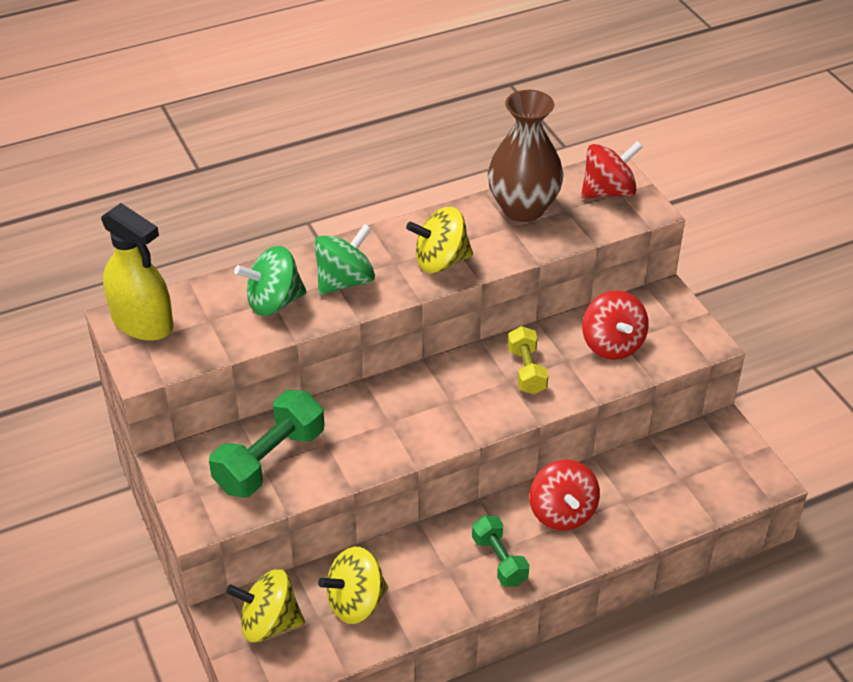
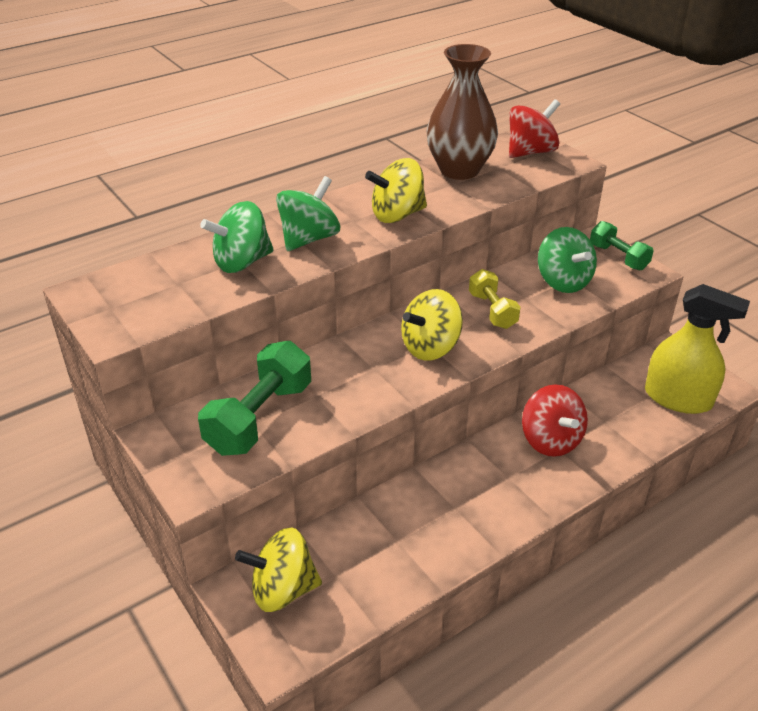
camera: 10 degrees left, 5 degrees down
yellow spray bottle [101,203,173,341] -> yellow spray bottle moved to [645,284,750,414]
yellow spinning top [318,547,388,624] -> yellow spinning top moved to [401,289,463,361]
green dumbbell [472,516,529,587] -> green dumbbell moved to [590,221,654,270]
red spinning top [582,291,649,360] -> green spinning top [538,227,597,293]

